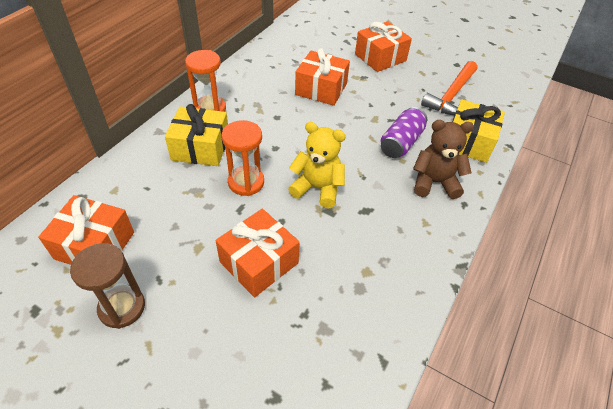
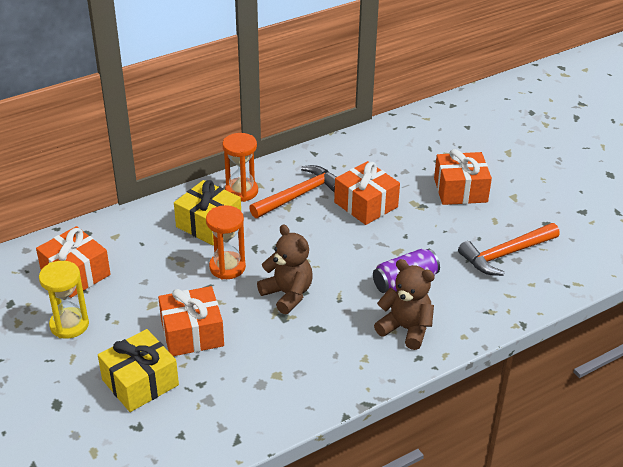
camera: 30 degrees right, 10 degrees down
brown hourglass [70,243,145,329] -> yellow hourglass [39,261,89,339]
yellow teddy bear [288,122,346,208] -> brown teddy bear [257,225,313,314]
yellow gift [452,99,505,163] -> yellow gift moved to [98,329,179,412]
none -> orange hammer [249,165,337,218]

